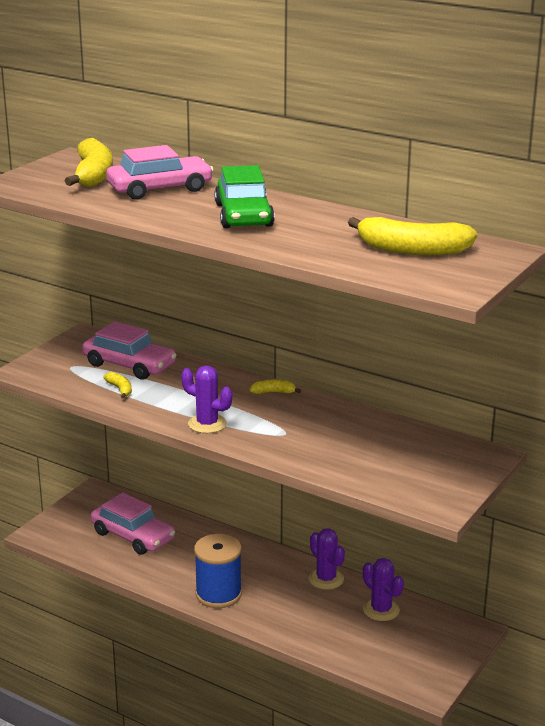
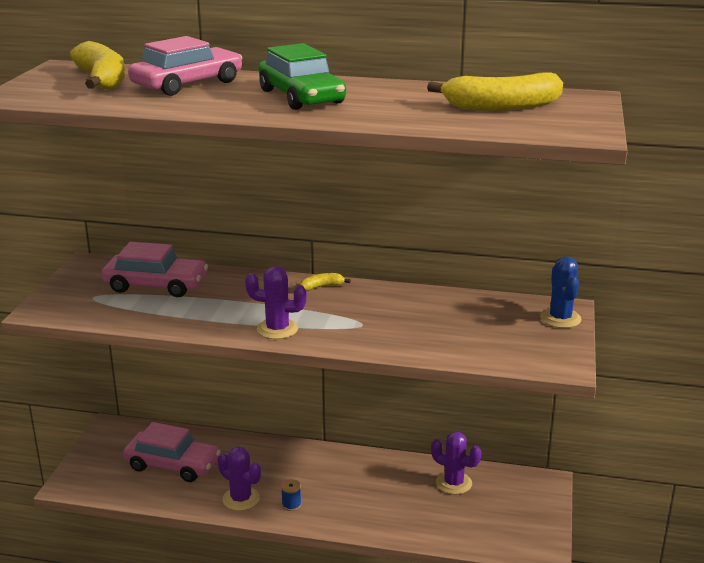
camera: 20 degrees left, 0 degrees up
yellow banana [103,372,132,399] -> none
blue spool [194,534,242,608] -> blue spool [281,479,302,511], size x0.41
purple cactus [309,528,345,590] -> purple cactus moved to [218,447,261,511]
none -> blue cactus [540,256,581,328]

